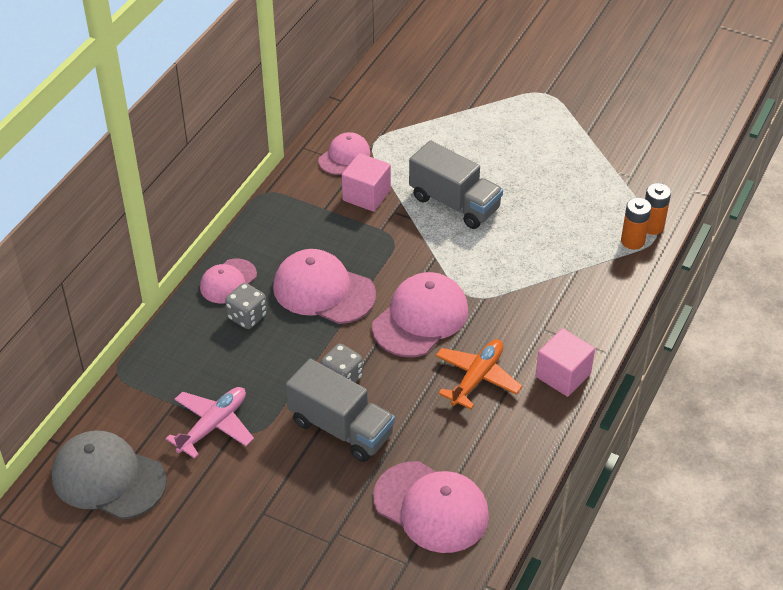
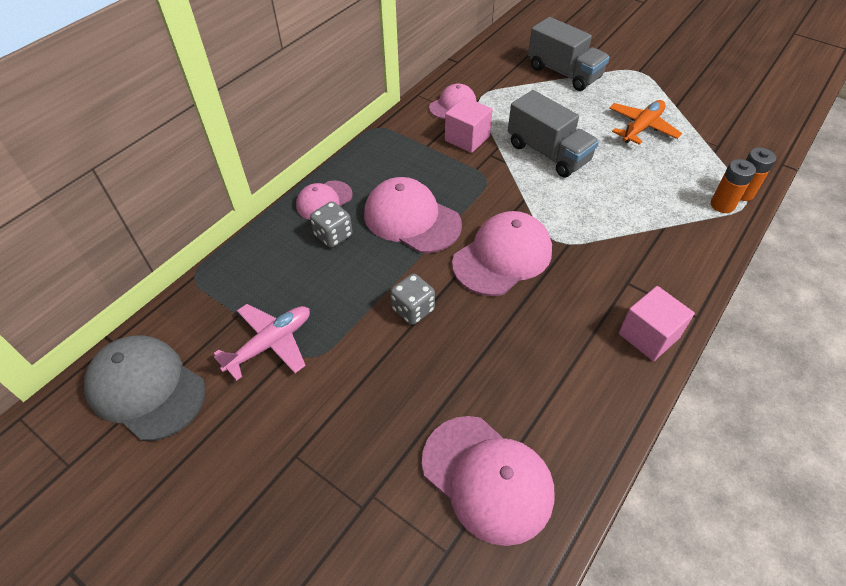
camera: 10 degrees right, 5 degrees up
grey truck [286,358,395,462] -> grey truck moved to [528,17,610,91]
orange plane [435,339,522,409] -> orange plane moved to [609,100,682,145]

